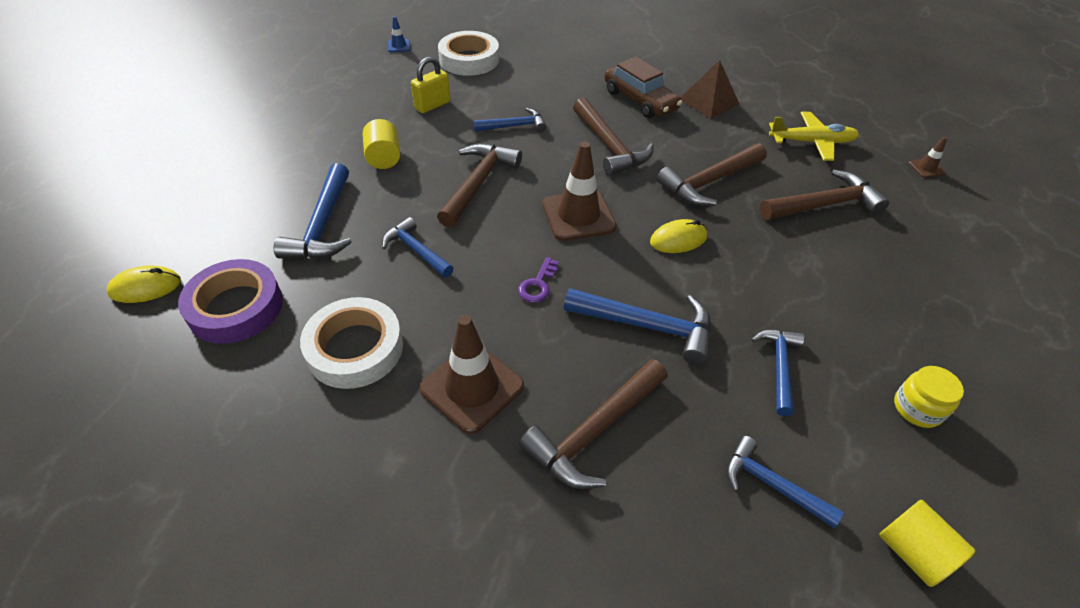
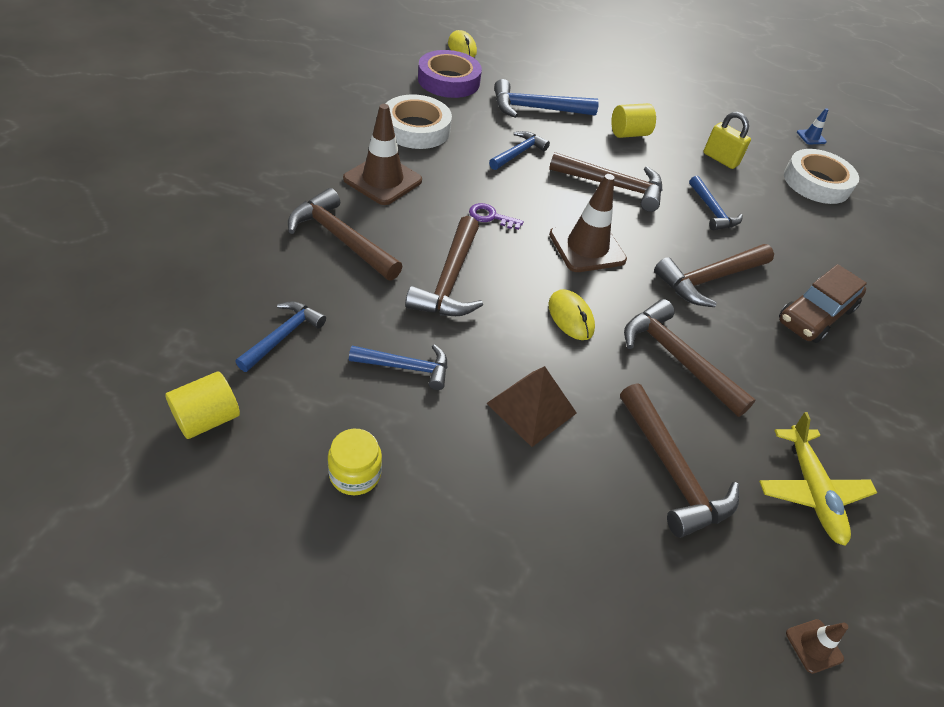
camera: 80 degrees right, 0 degrees up
blue hammer [564,288,711,365] -> brown hammer [405,216,483,316]
brown pyramid [681,60,739,119] -> brown pyramid moved to [486,366,577,447]

